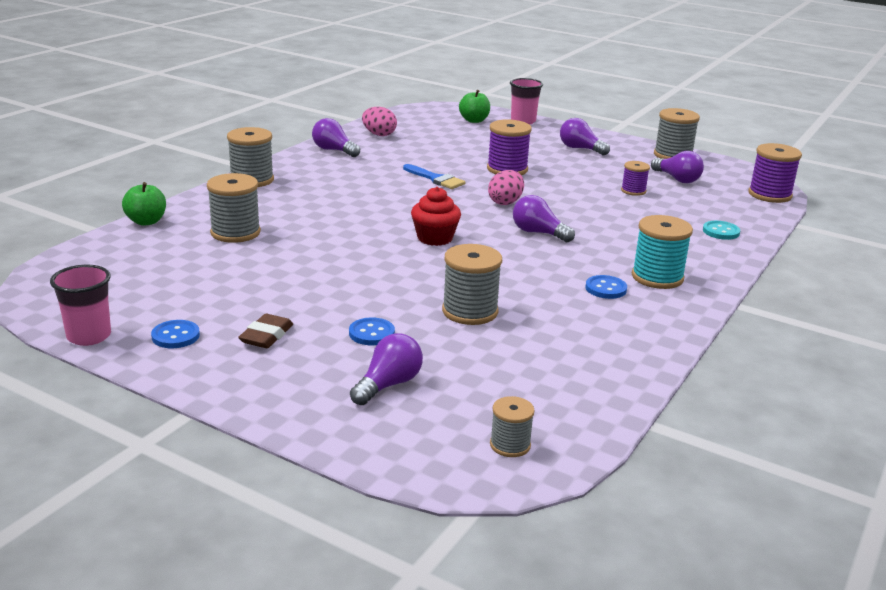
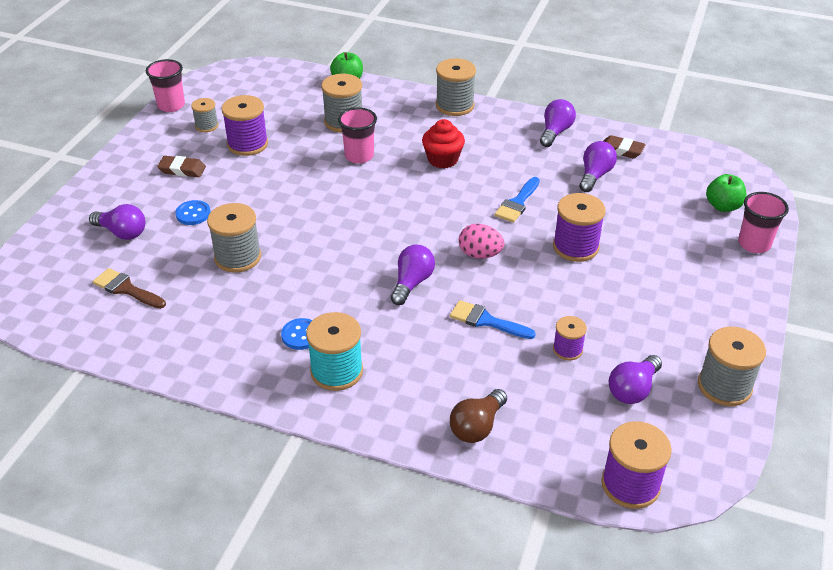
camera: 80 degrees right, 15 degrees up
blue button [151,320,200,348] -> none
pink egg [362,107,397,136] -> brown eraser [603,135,646,158]
red cupcake [411,187,461,246] -> red cupcake moved to [422,119,465,169]
grey spool [490,396,535,457] -> grey spool moved to [191,98,219,132]
purple light bulb [560,118,610,155] -> purple light bulb moved to [579,141,617,192]
turquoise button [703,221,740,240] -> brown light bulb [450,389,507,443]
none -> brown brush [93,268,166,309]
none -> purple spool [221,95,268,156]
none -> pink cup [338,107,377,164]
none -> blue brush [450,300,536,339]

